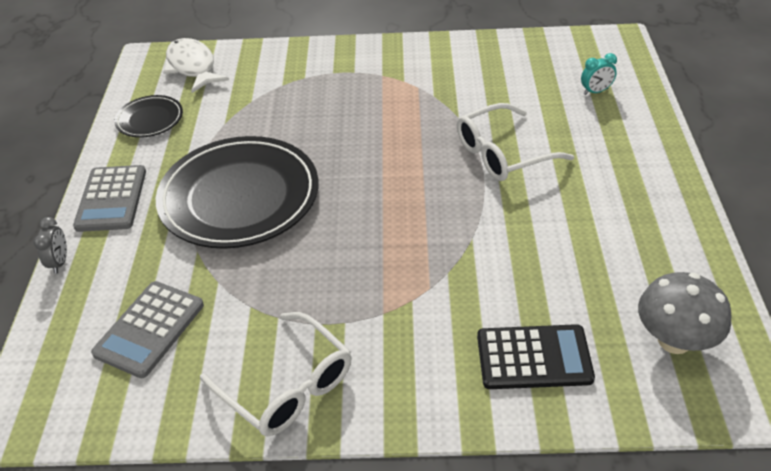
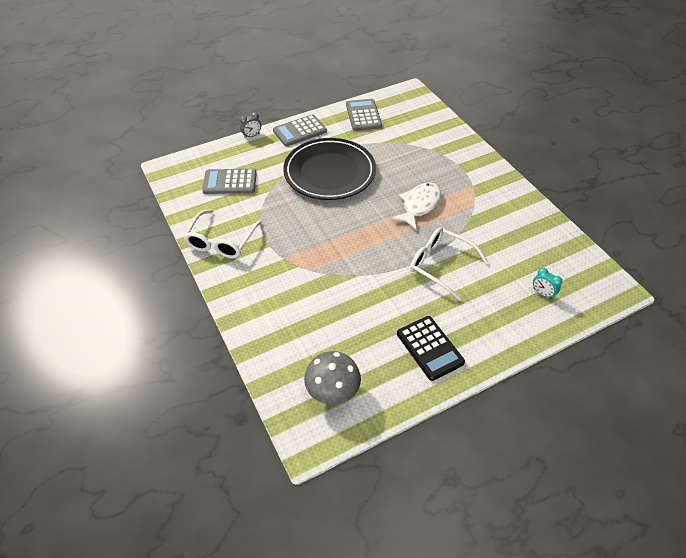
camera: 60 degrees right, 5 degrees up
black plate [114,95,183,138] -> grey calculator [346,99,382,131]
white fish [163,38,229,93] -> white fish moved to [391,182,441,230]
black calculator [477,324,595,389] -> black calculator moved to [397,316,465,381]

